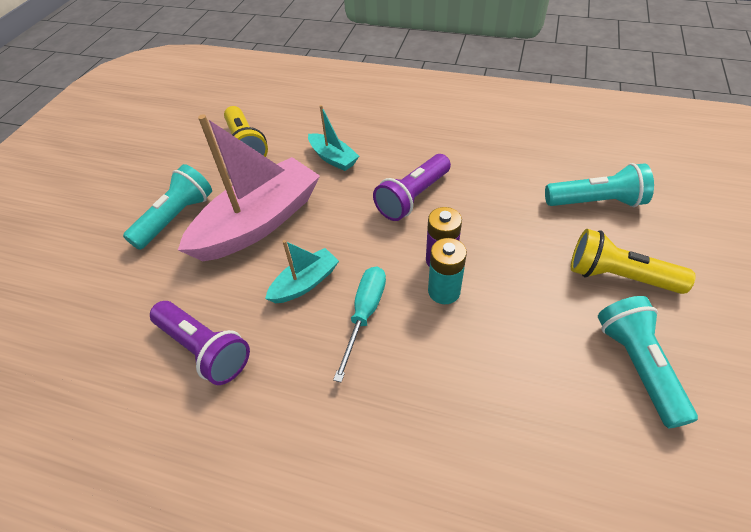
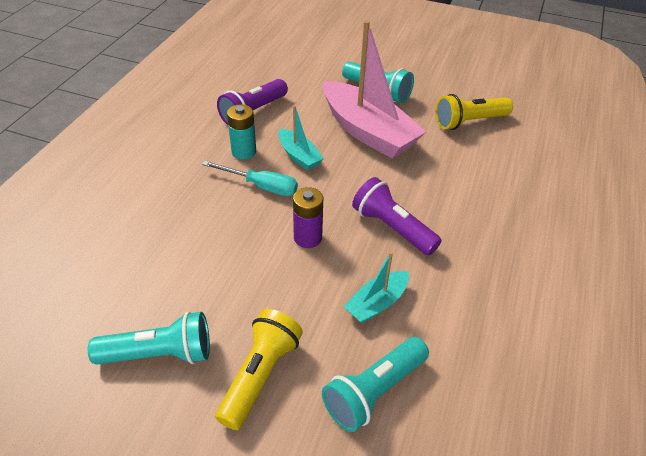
camera: 90 degrees right, 5 degrees down
turquoise boat [308,105,359,171] -> turquoise boat moved to [344,251,409,323]
turquoise battery [428,238,467,304] -> turquoise battery moved to [227,104,256,160]
turquoise flashlight [545,163,654,207] -> turquoise flashlight turned 45 degrees clockwise [322,337,429,432]

